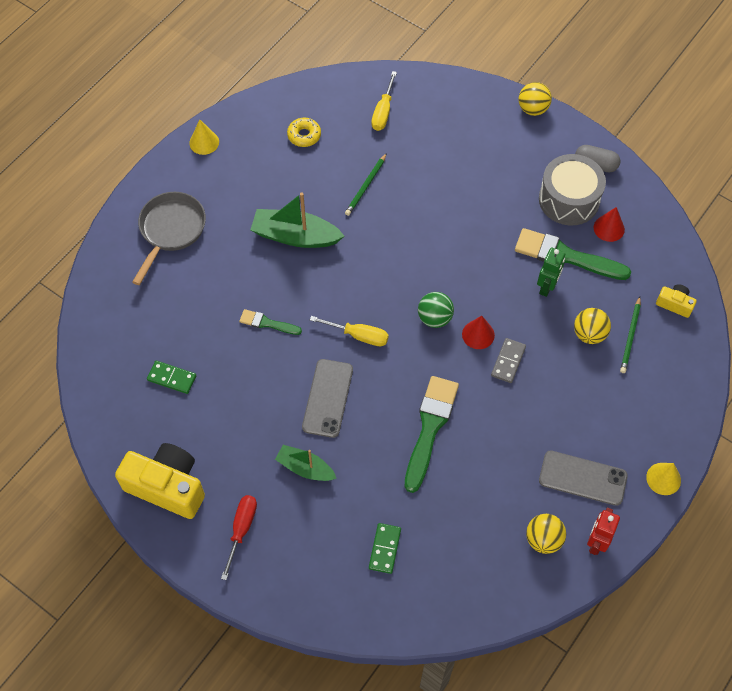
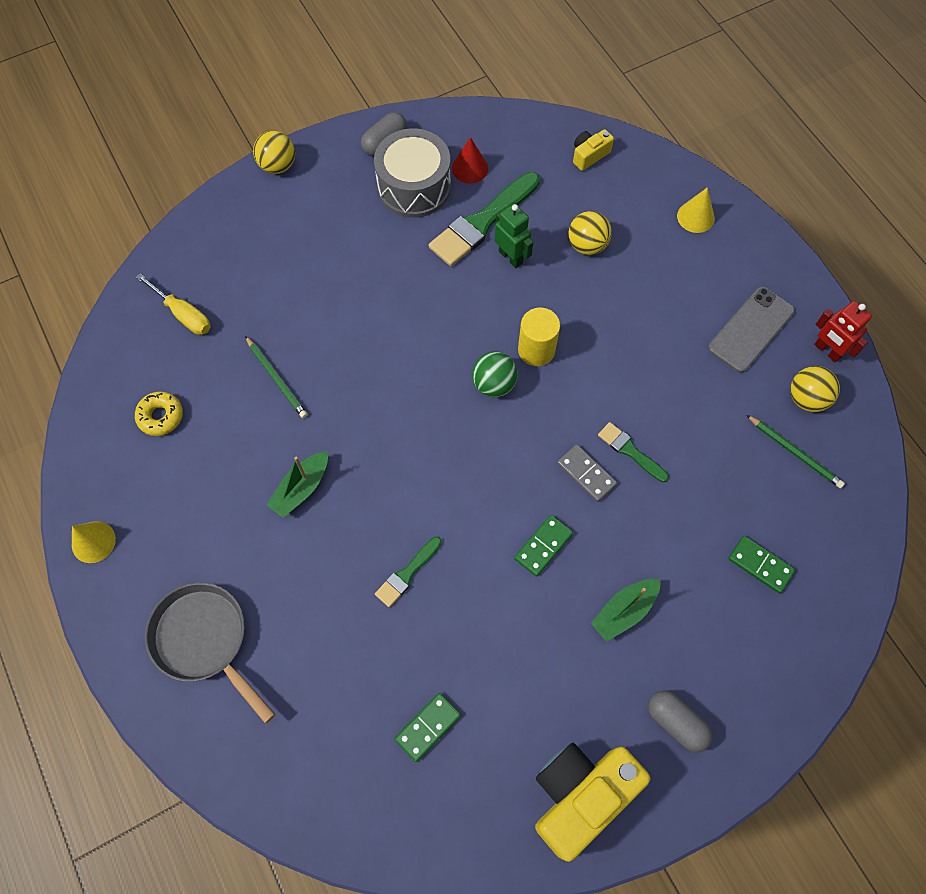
camera: 65 degrees left, 5 degrees up
red screwdriver [221,495,257,580] -> grey capsule [648,691,713,752]
green boat [250,193,344,248] -> green boat [267,451,328,518], size x0.63
grey phone [302,359,353,438] -> green domino [514,515,573,577]
yellow screwdriver [310,316,389,346] -> none
green brush [405,376,459,493] -> green brush [598,422,669,482], size x0.53
red cone [462,316,495,349] -> yellow cylinder [518,308,560,366]
grey domino [491,338,526,383] -> grey domino moved to [557,444,617,502]
green pencil [620,296,641,373] -> green pencil moved to [747,415,845,488]
yellow cone [646,463,681,495] -> yellow cone moved to [677,187,715,233]

